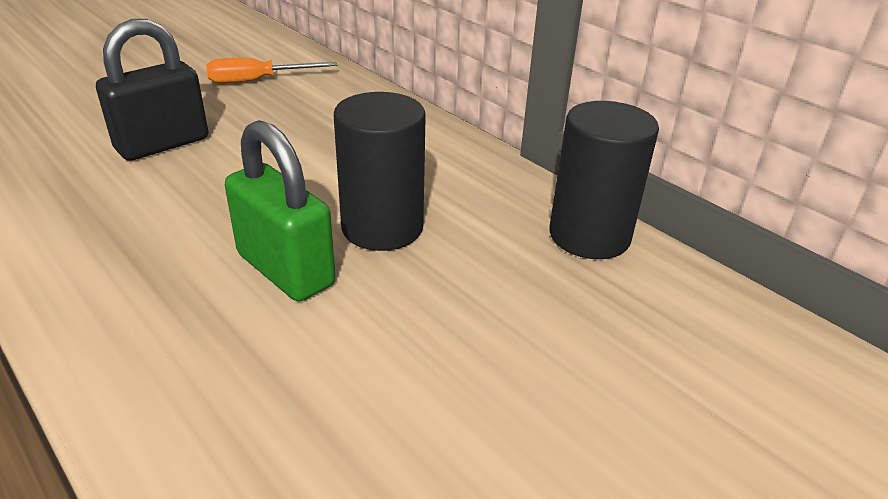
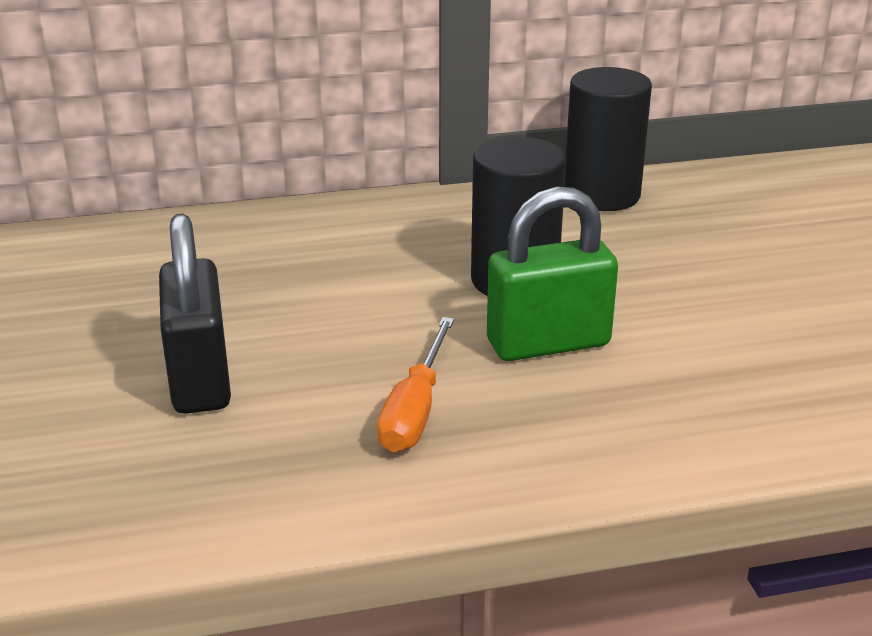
camera: 60 degrees left, 5 degrees down
orange screwdriver [206,58,337,84] -> orange screwdriver moved to [377,317,454,452]

